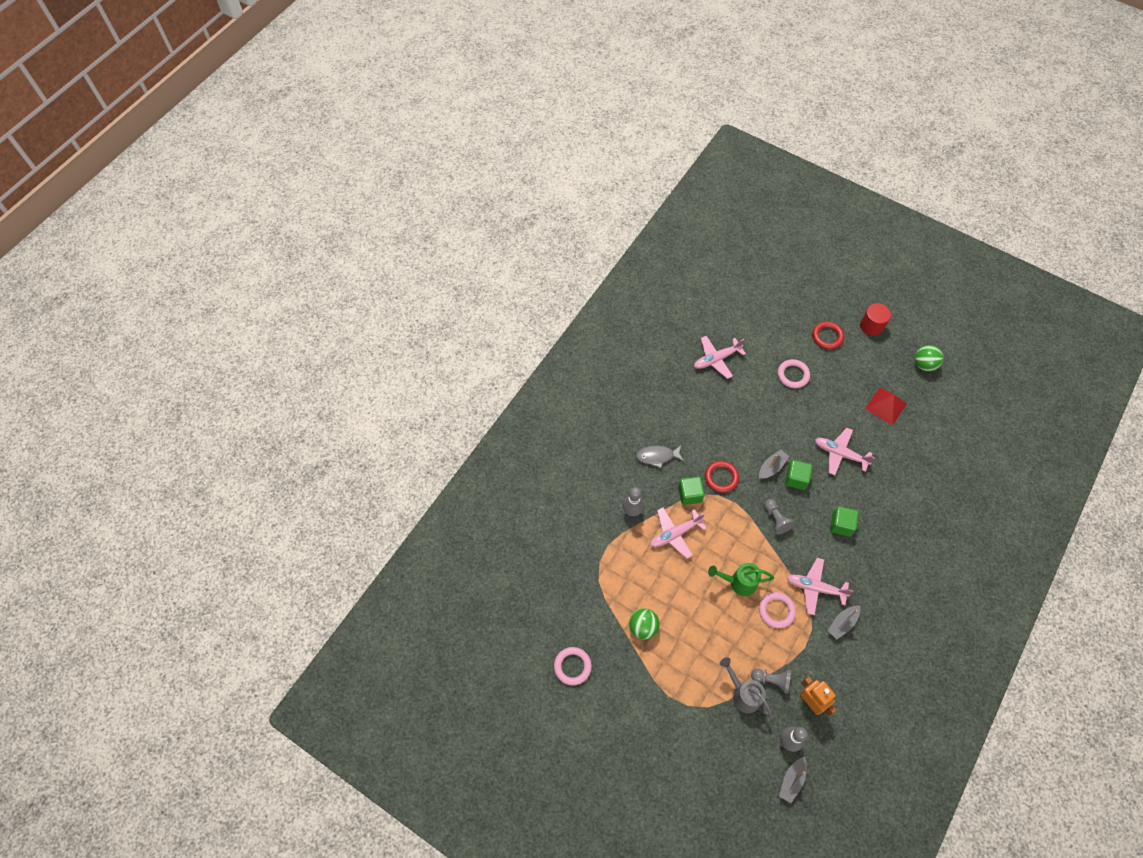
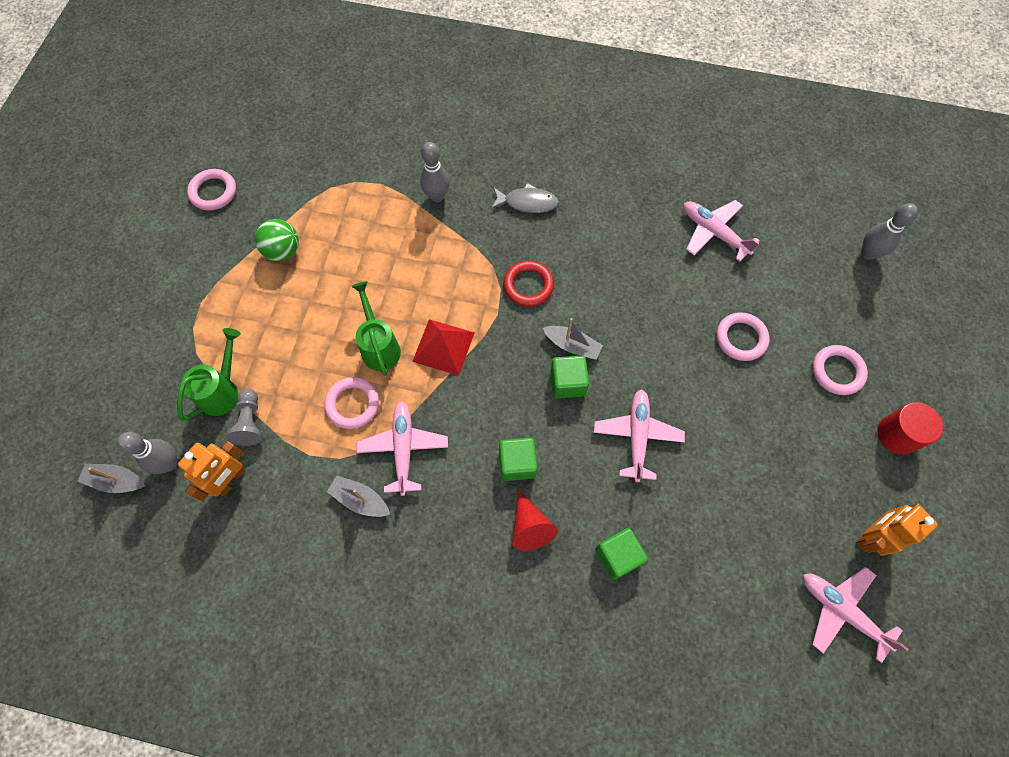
camera: 70 degrees right, 5 degrees up
grey fish [636,445,684,468] -> grey fish turned 120 degrees clockwise [491,183,559,213]
pink plane [650,508,707,559] -> pink plane moved to [803,567,908,663]
green cube [678,476,705,505] -> green cube moved to [595,528,648,580]
grey watering can [720,657,772,717] -> green watering can [177,328,241,421]
grey pawn [764,499,795,534] -> none
red ring [812,321,844,349] -> pink ring [812,345,868,395]
red pyramid [865,388,907,425] -> red pyramid moved to [412,319,475,375]
green ball [915,345,943,372] -> orange robot [856,503,938,556]
none -> red cone [513,490,558,551]
none -> grey bowling pin [861,203,918,260]

